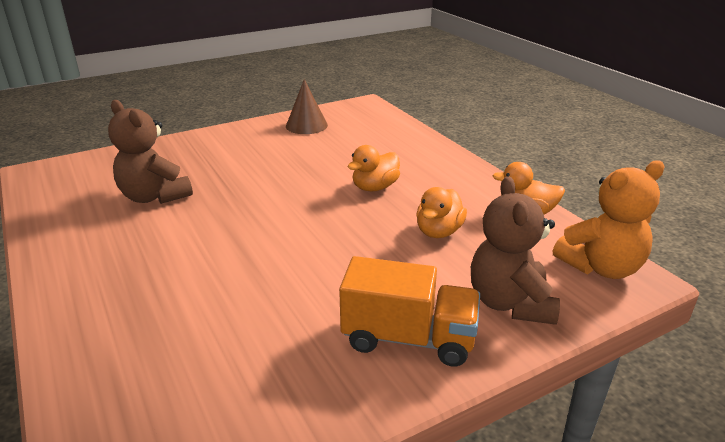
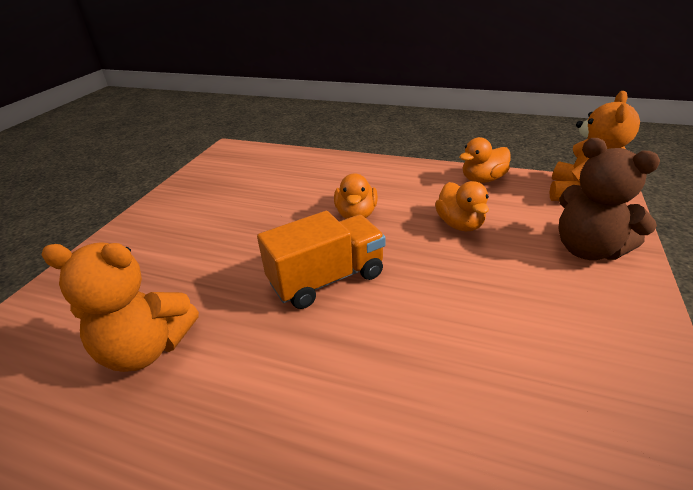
camera: 40 degrees left, 5 degrees up
brown teddy bear [108,100,193,204] -> orange teddy bear [41,242,199,372]
brown cone [286,79,328,134] -> none
orange truck [339,256,480,366] -> orange truck moved to [257,211,386,309]

